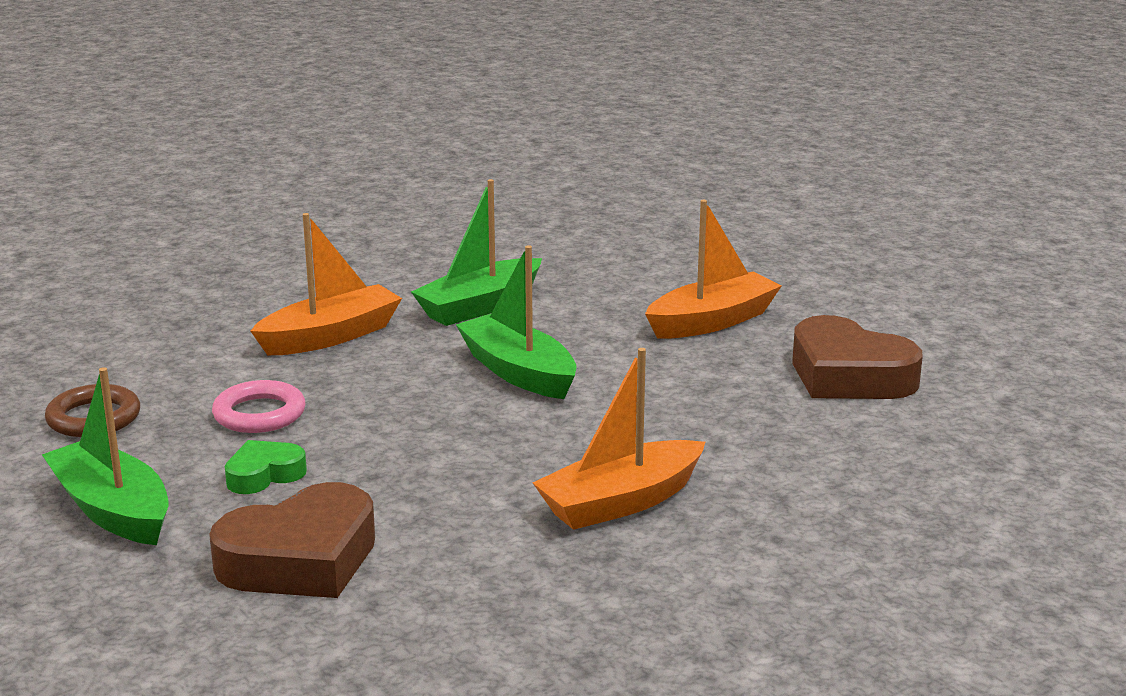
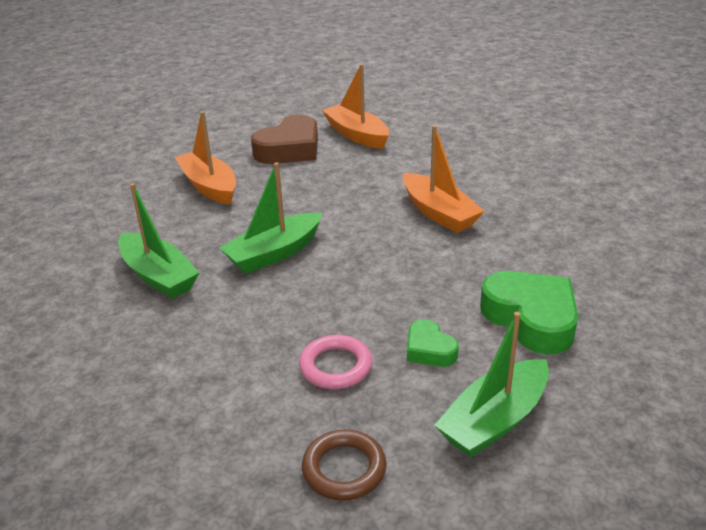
camera: 90 degrees left, 10 degrees up
brown heart [209,482,375,598] -> green heart [480,271,578,354]
orange boat [251,213,402,355] -> orange boat moved to [322,64,389,149]

